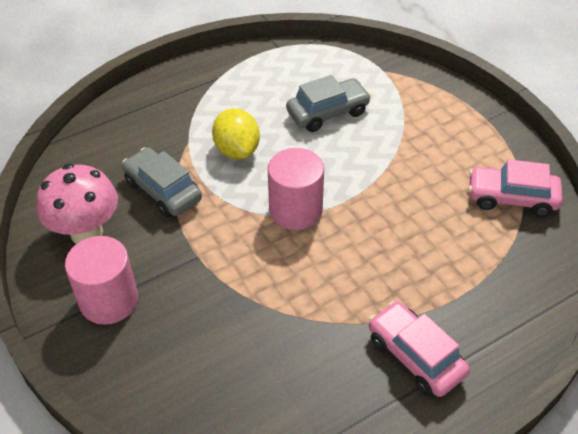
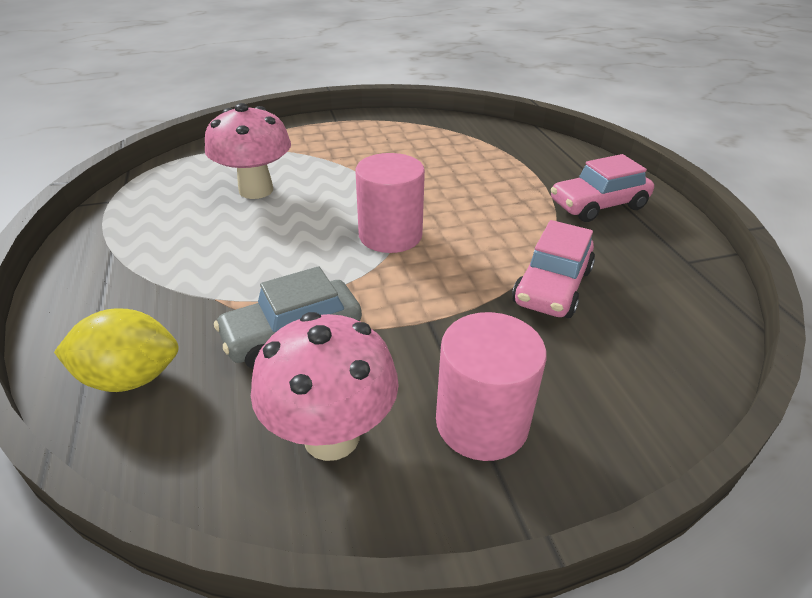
camera: 75 degrees left, 10 degrees down
yellow lemon [212,108,260,159] -> yellow lemon moved to [54,308,179,392]
grey car [286,75,371,132] -> pink mushroom [205,103,291,199]
pink car [468,159,563,217] -> pink car moved to [512,220,595,318]

